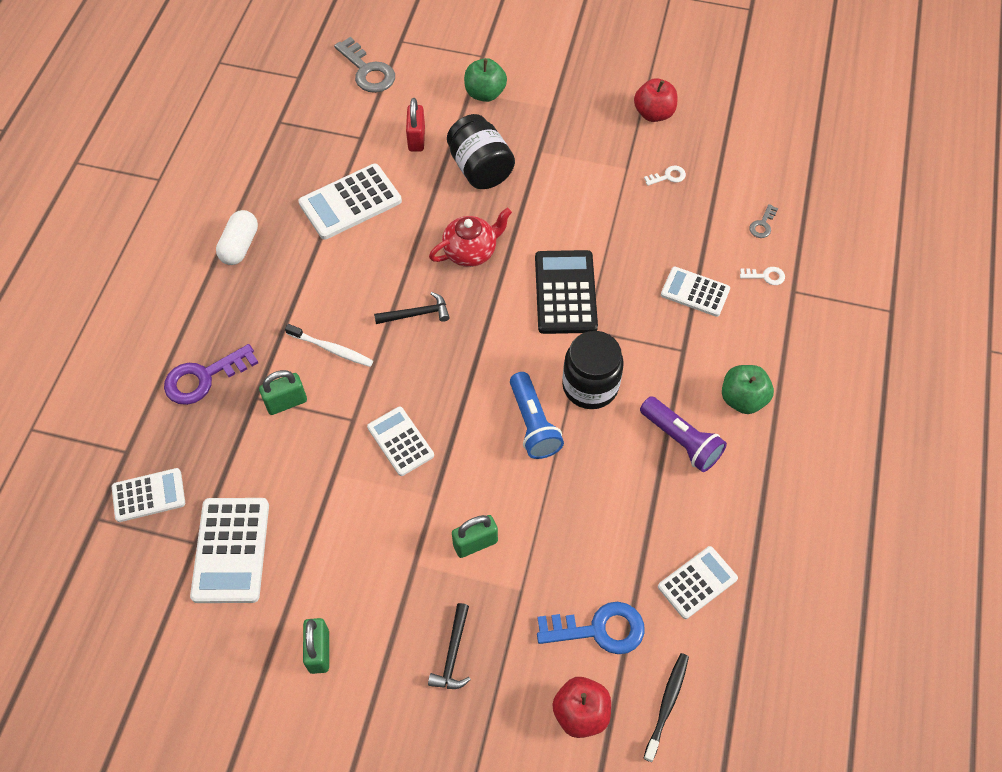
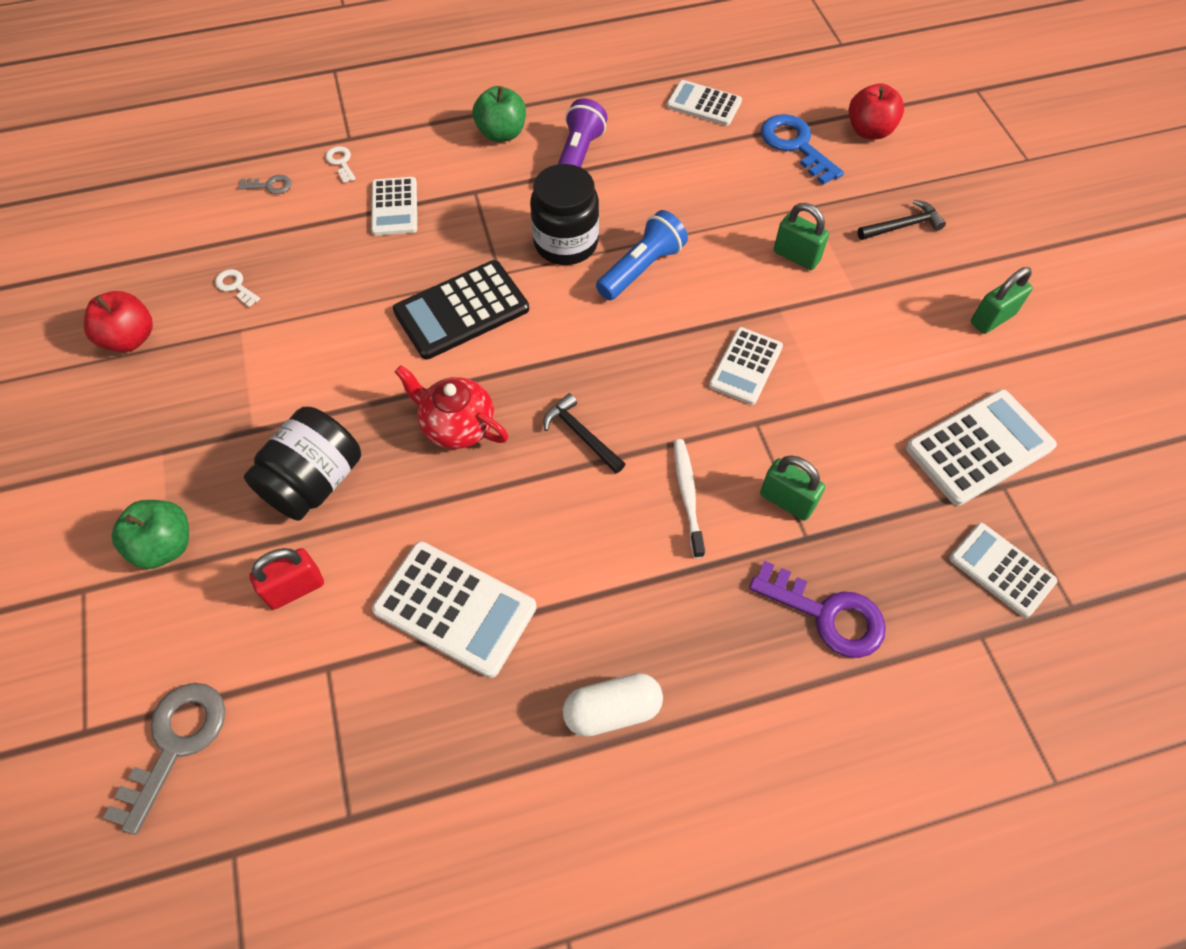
camera: 120 degrees left, 0 degrees up
black toothbrush [643,653,689,762] -> none

